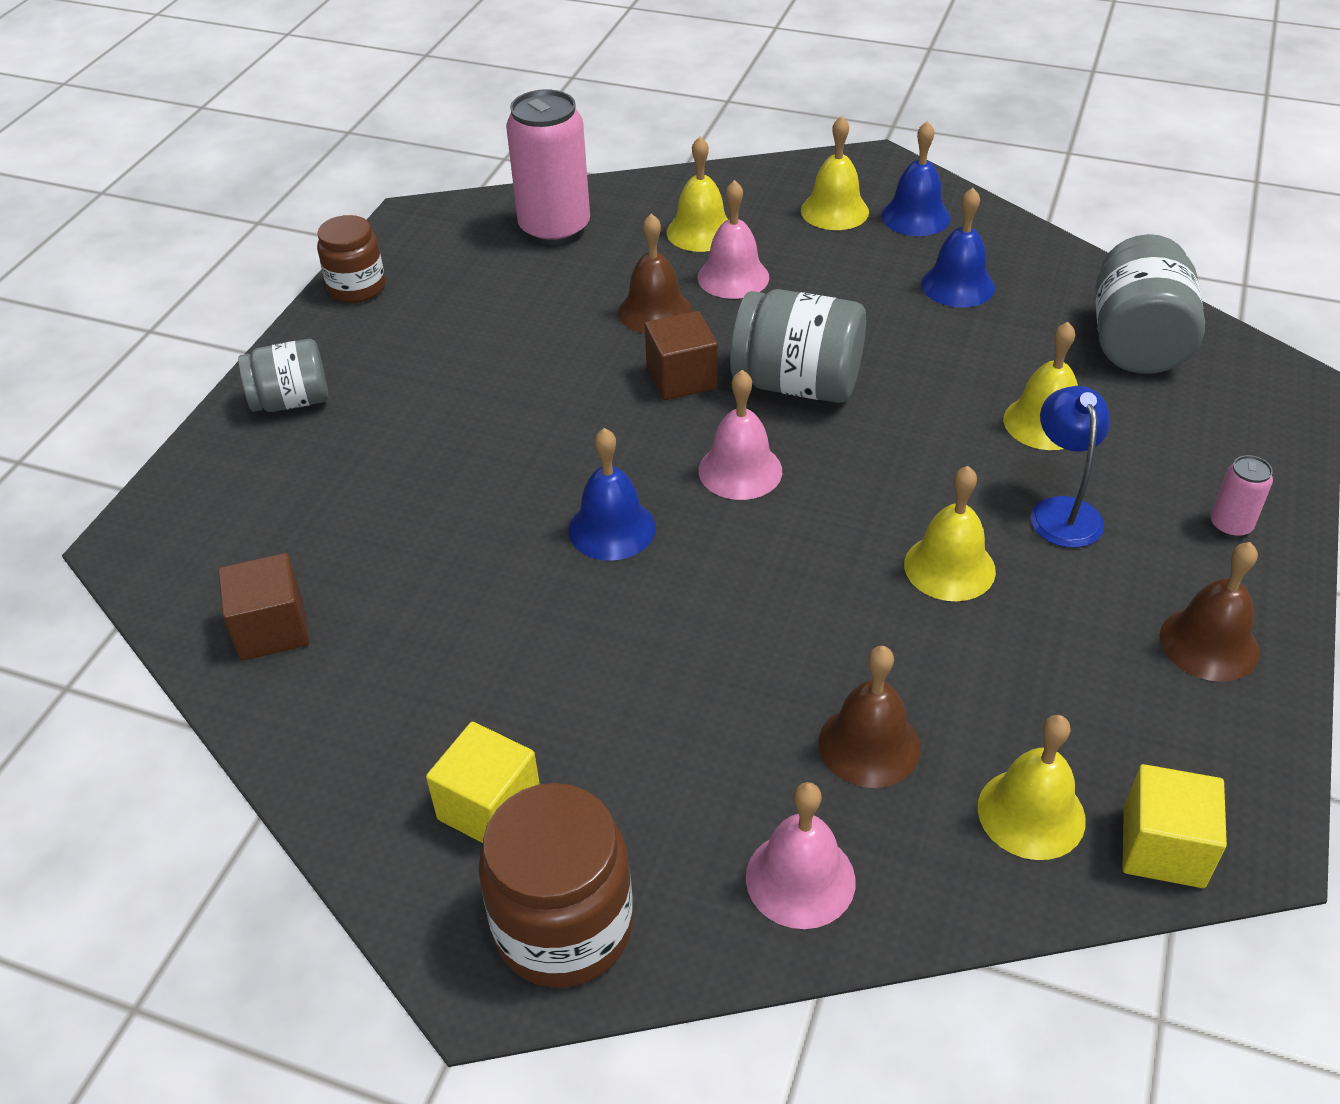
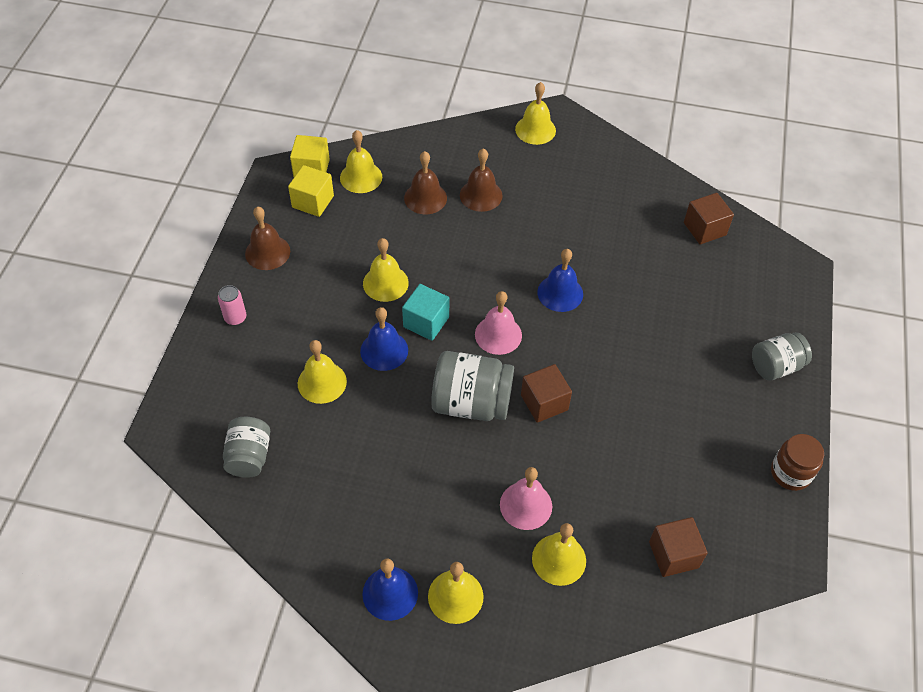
camera: 170 degrees right, 10 degrees up
yellow cube [426,722,540,843] -> yellow cube moved to [288,165,334,217]
brown jar [478,783,633,988] -> yellow bell [515,82,556,145]
pink can [506,89,590,245] -> brown cube [649,517,708,577]
brown bell [618,214,692,333] -> brown bell moved to [460,148,502,212]
pink bell [746,782,856,929] -> none
blue bell [921,188,995,308] -> blue bell moved to [360,307,408,371]
blue lamp [1031,386,1110,548] -> none
grey jar [1095,234,1205,374] -> grey jar [223,417,270,478], size x0.65
none -> turquoise cube [402,284,449,341]

